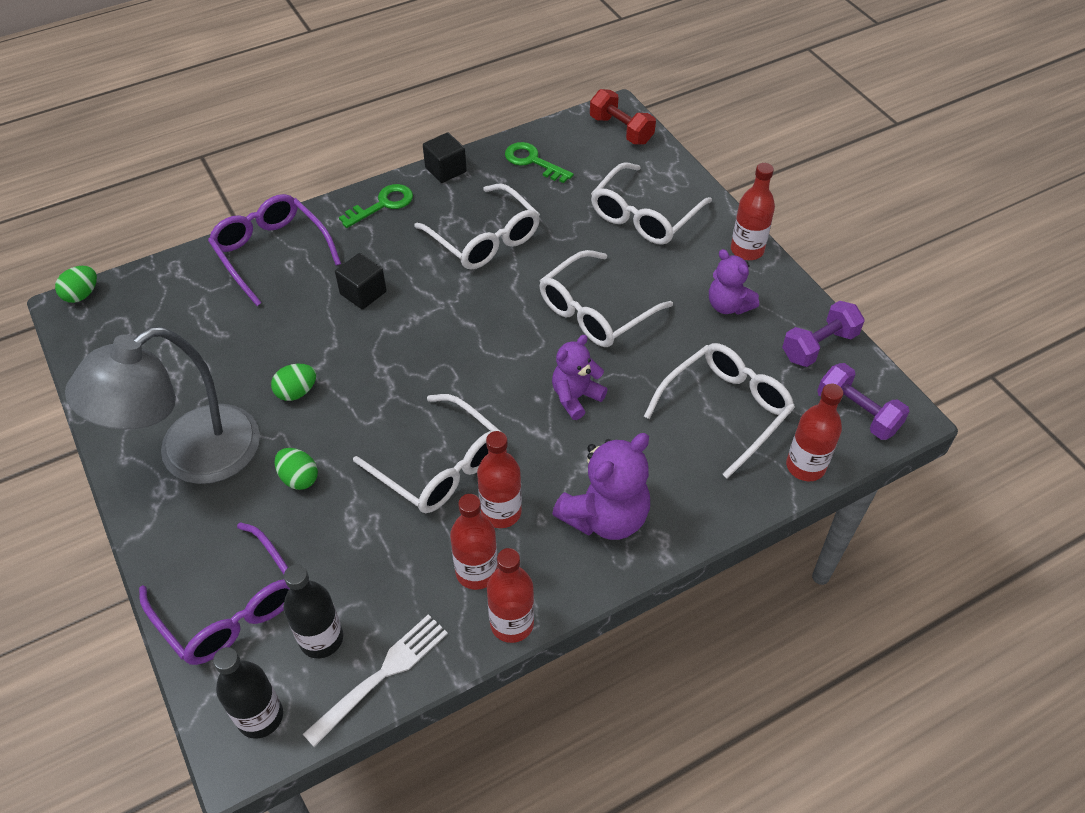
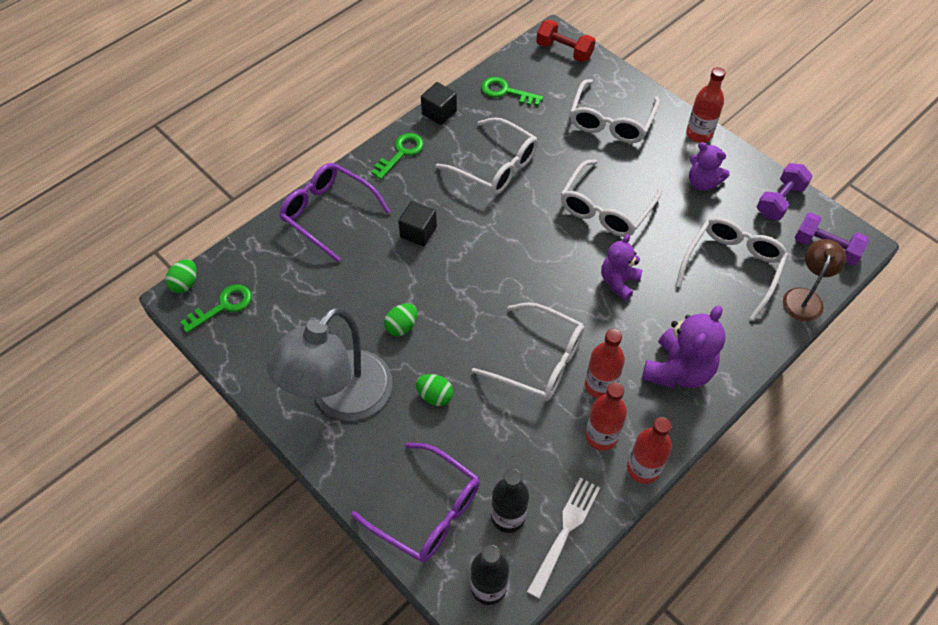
camera: 15 degrees left, 5 degrees up
red bottle [786,384,843,481] -> brown lamp [783,239,846,321]
none -> green key [180,284,252,333]

